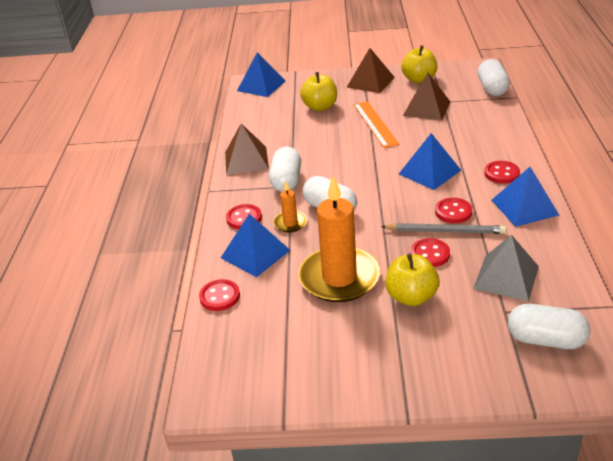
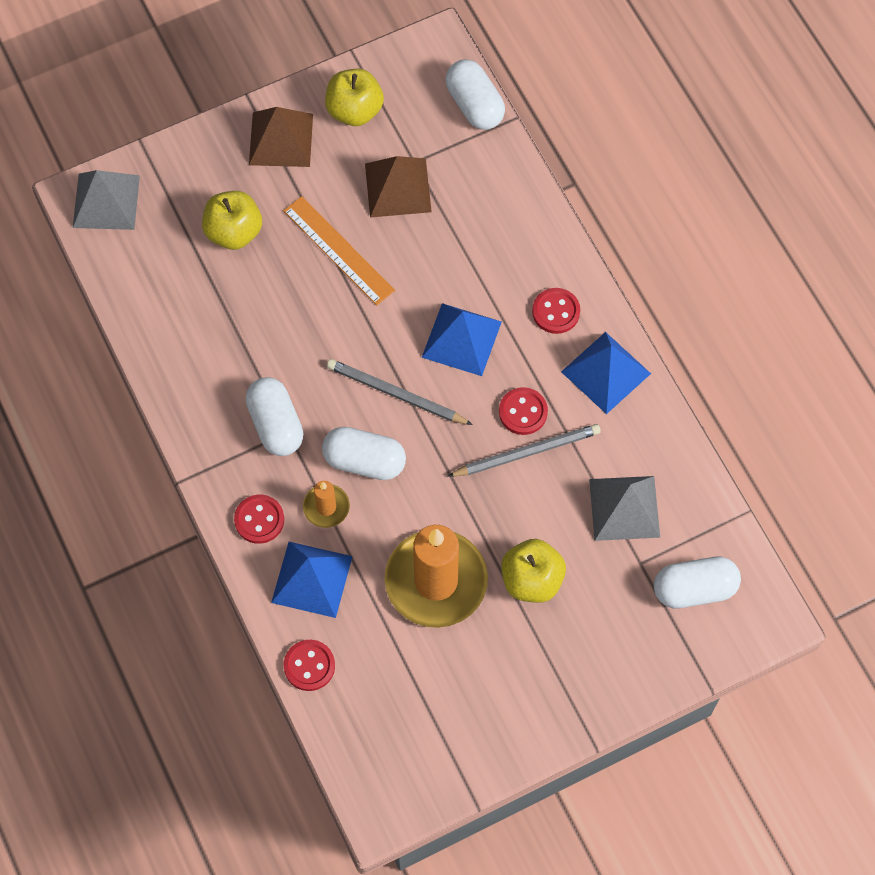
camera: 30 degrees left, 30 degrees up
brown pyramid [225,123,269,175] -> none
blue pyramid [237,52,285,97] -> grey pyramid [73,170,140,230]
red button [411,238,450,267] -> none
none -> grey pencil [327,359,473,425]

